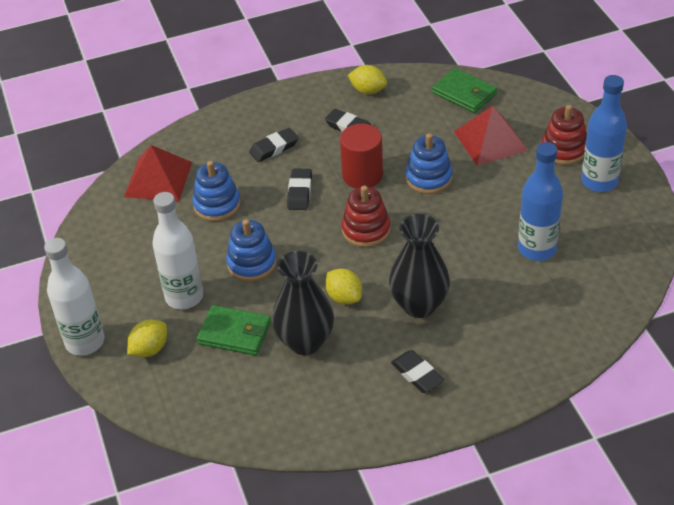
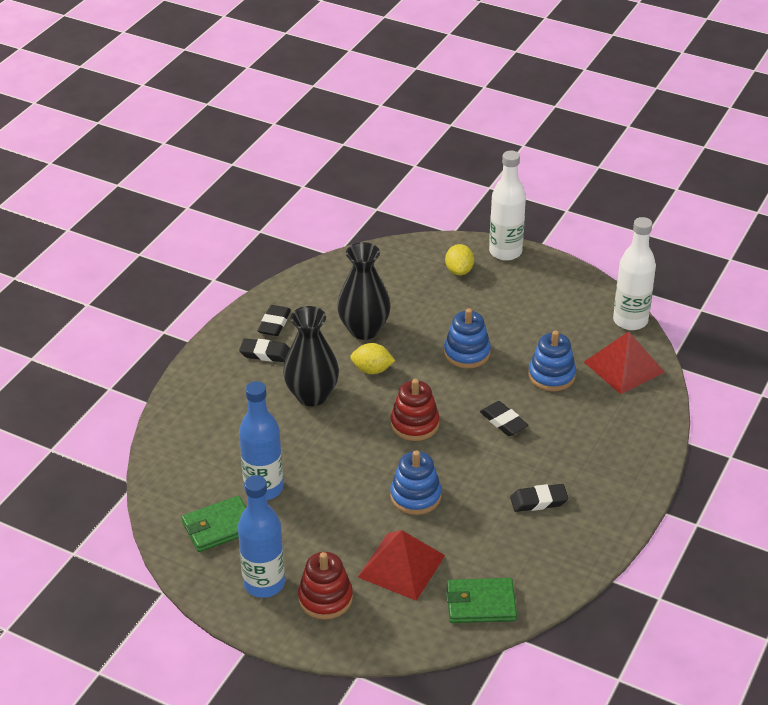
camera: 135 degrees right, 5 degrees down
white bottle [152,192,203,309] -> white bottle moved to [613,217,656,330]
green wallet [197,305,271,356] -> green wallet moved to [181,496,246,552]
black eraser [249,128,299,162] -> black eraser moved to [258,305,291,336]
red cylinder [340,124,383,189] -> none
yellow lemon [348,65,387,94] -> none

